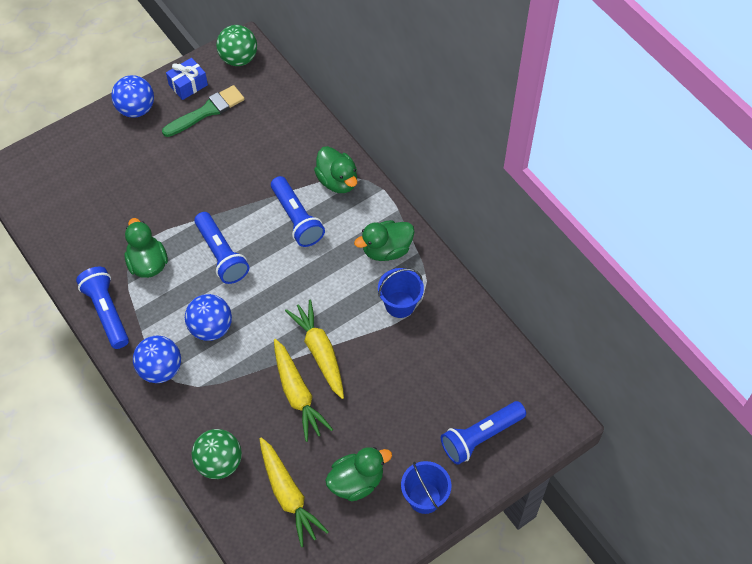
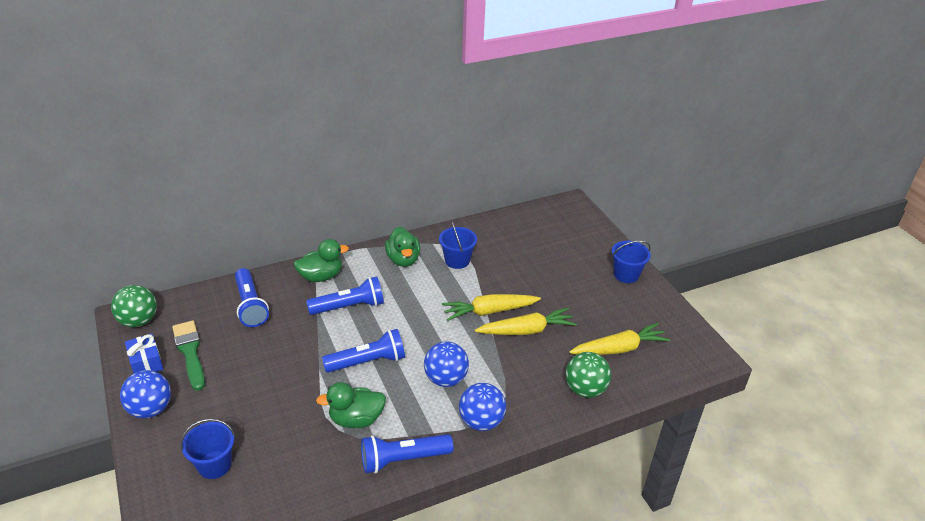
camera: 80 degrees left, 20 degrees down
green duck [325,447,392,501] -> none
blue flashlight [441,401,526,465] -> blue flashlight moved to [235,268,269,327]
none -> blue bucket [180,419,235,479]

